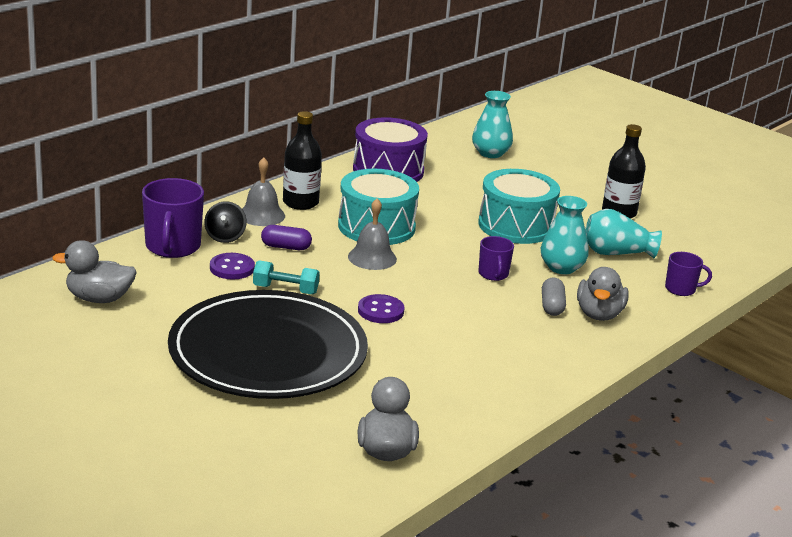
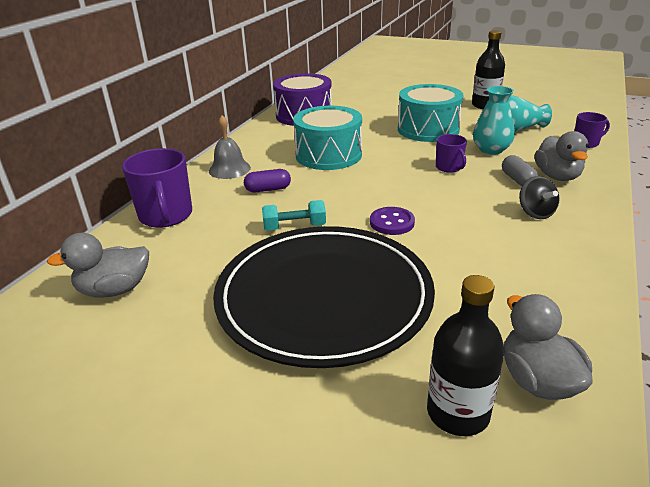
camera: 15 degrees left, 5 degrees up
black spinning top [204,201,247,243] -> black spinning top moved to [519,176,560,219]
purple button [210,253,255,279] -> none
black bottle [283,111,322,210] -> black bottle moved to [427,275,505,436]
grey bell [348,198,397,270] -> none
turquoise vase [472,91,513,158] -> none

